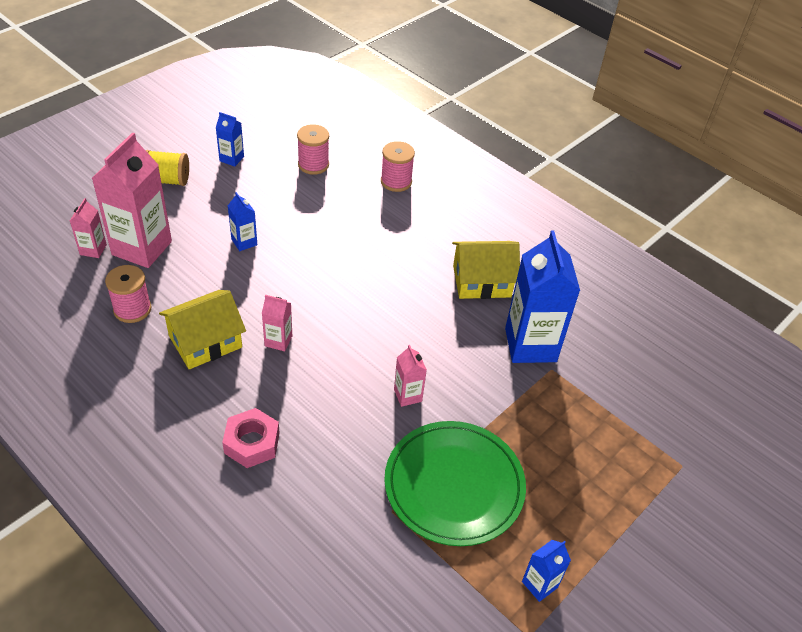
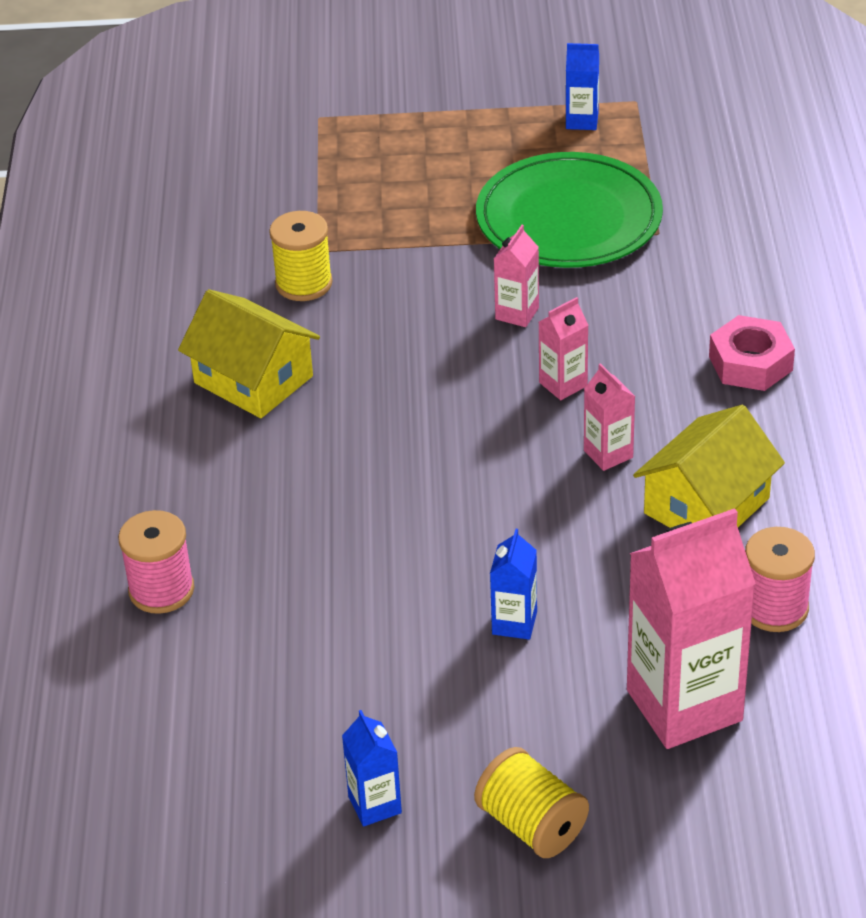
camera: 130 degrees left, 5 degrees down
pink carton [70,198,107,258] -> pink carton moved to [539,297,588,400]
yellow house [159,290,246,369] -> yellow house turned 60 degrees counterclockwise [633,405,785,528]
pink spool [297,124,329,175] -> none
blue carton [505,230,580,363] -> yellow spool [269,211,333,301]

